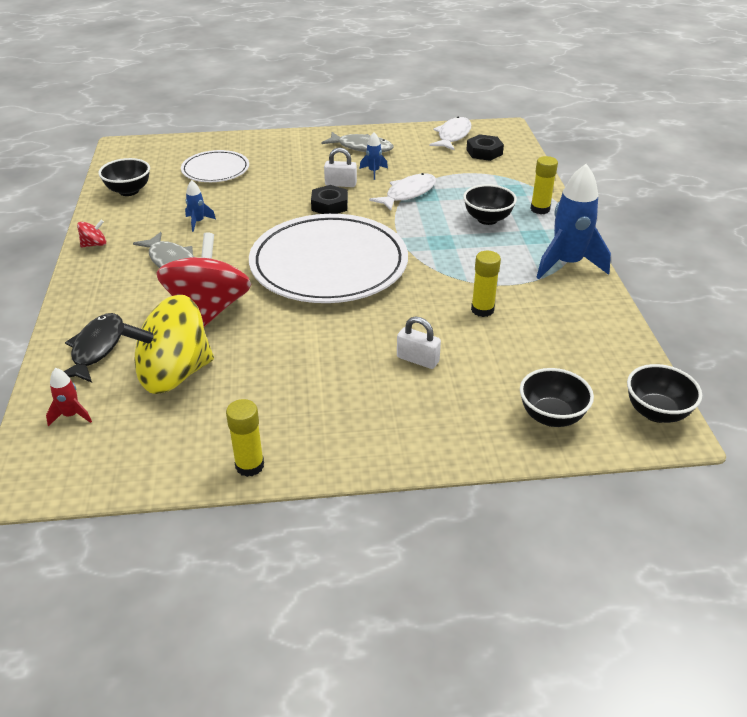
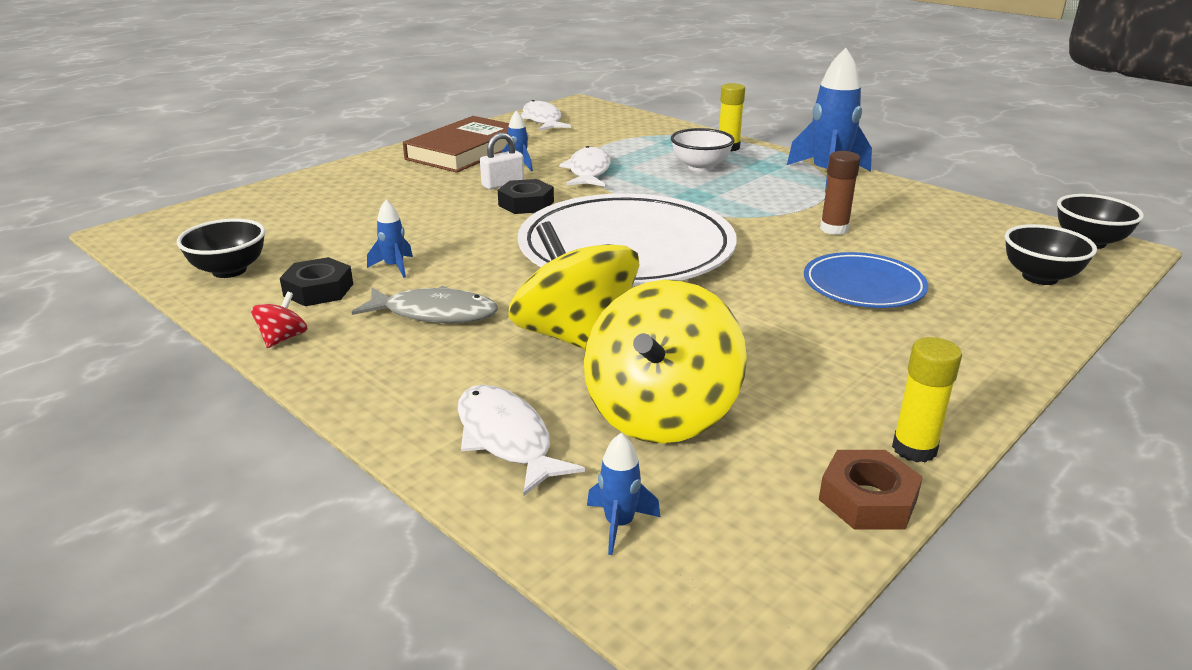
camera: 40 degrees left, 10 degrees down
red rocket [46,368,92,426] -> blue rocket [587,433,660,555]
black fish [64,313,123,383] -> white fish [458,385,585,496]
red spinning top [156,232,252,327] -> yellow spinning top [508,221,639,350]
white plate [181,150,249,182] -> none
grey fish [321,132,394,152] -> brown book [403,116,509,173]
white padlock [397,317,441,369] -> blue plate [804,252,928,308]
black bowl [463,184,517,225] -> white bowl [671,128,735,172]
black nut [466,134,504,161] -> black nut moved to [280,257,353,306]
yellow glue stick [471,251,501,317] -> brown glue stick [820,151,860,235]
none -> brown nut [819,450,923,529]

